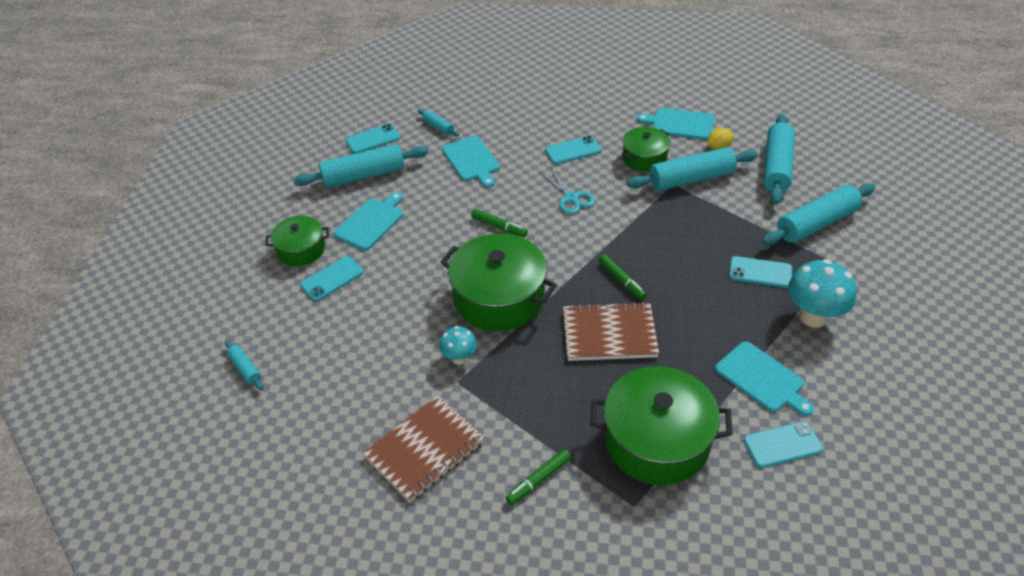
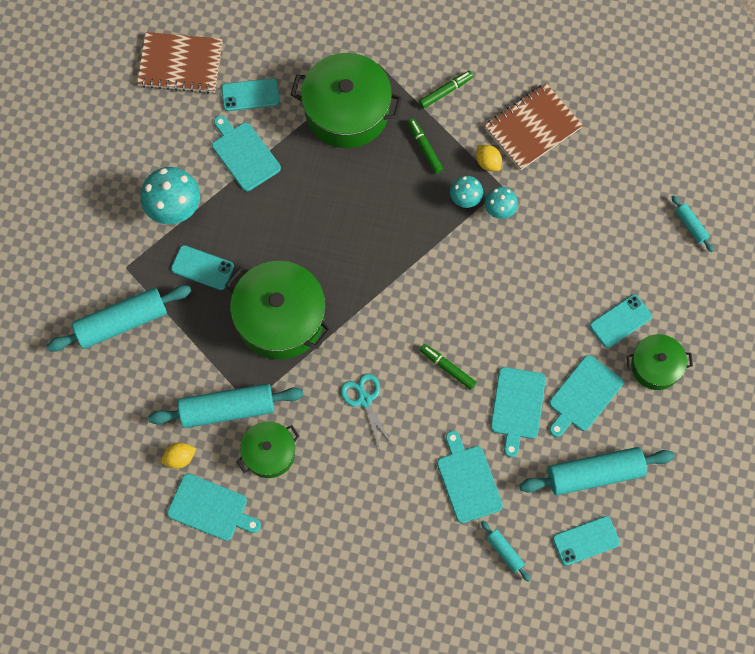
camera: 175 degrees left, 25 degrees up
green pot [441,234,557,331] -> green pot moved to [225,261,332,360]
turquoise phone [545,136,601,164] -> none
brown notebook [563,301,659,361] -> brown notebook moved to [137,32,223,94]
green marker [598,254,647,300] -> green marker moved to [407,118,443,174]
turquoise rolling pin [763,114,795,205] -> none
none -> turquoise mushroom [450,176,483,208]
none -> yellow lemon [476,145,502,171]
none -> turquoise cutting board [491,367,546,458]

